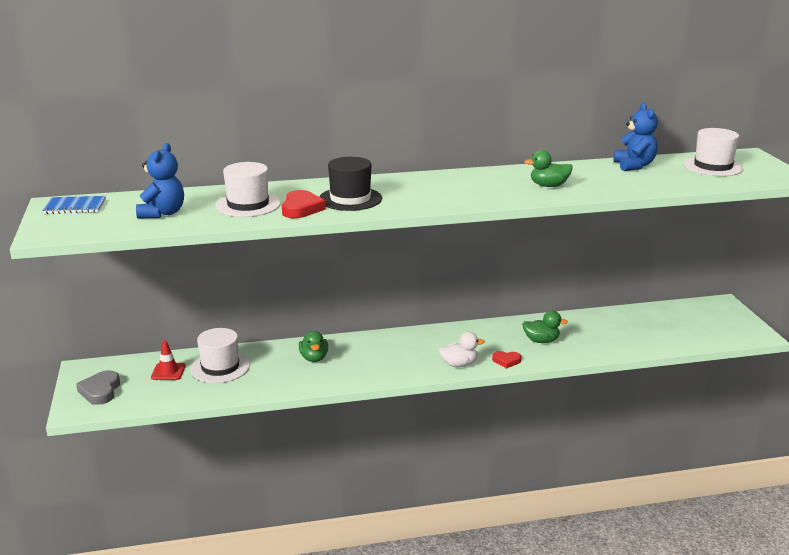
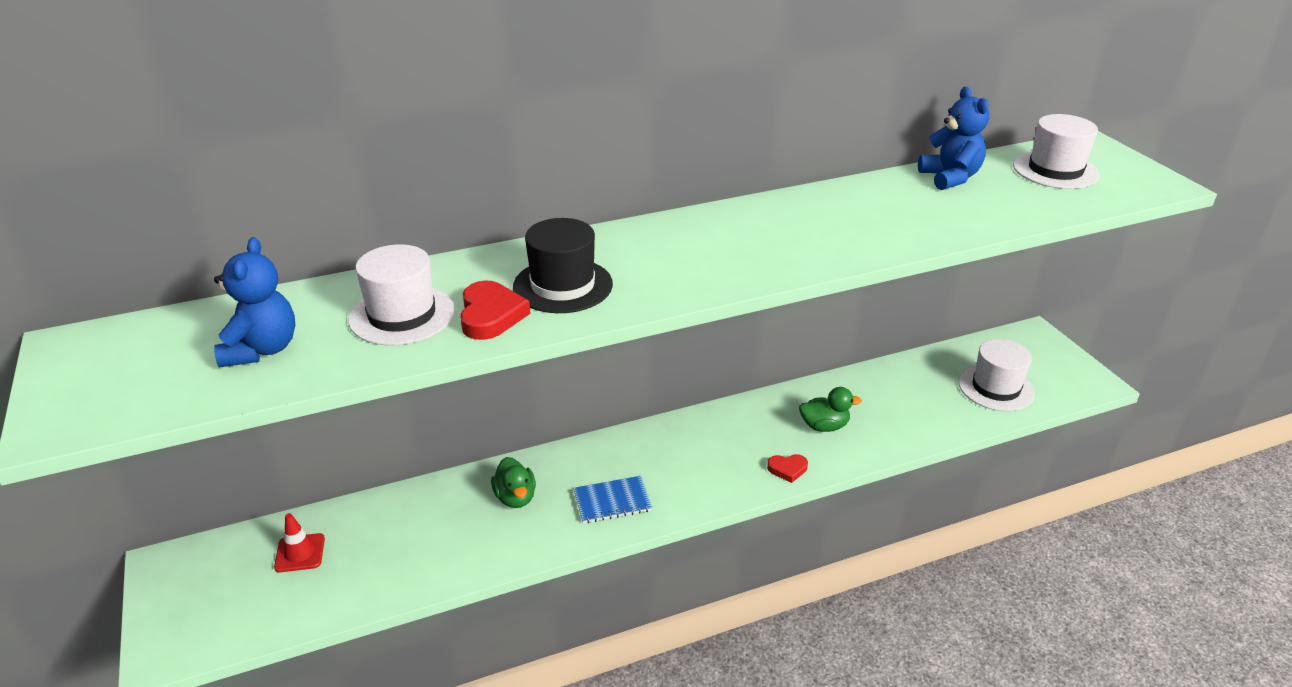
camera: 10 degrees left, 10 degrees up
blue notebook [42,196,106,214] -> blue notebook moved to [573,476,652,523]
grey heart [76,370,120,405] -> none
white hat [190,328,250,383] -> white hat moved to [958,339,1035,411]
white duck [439,332,485,367] -> none
green duck [524,150,573,187] -> none

